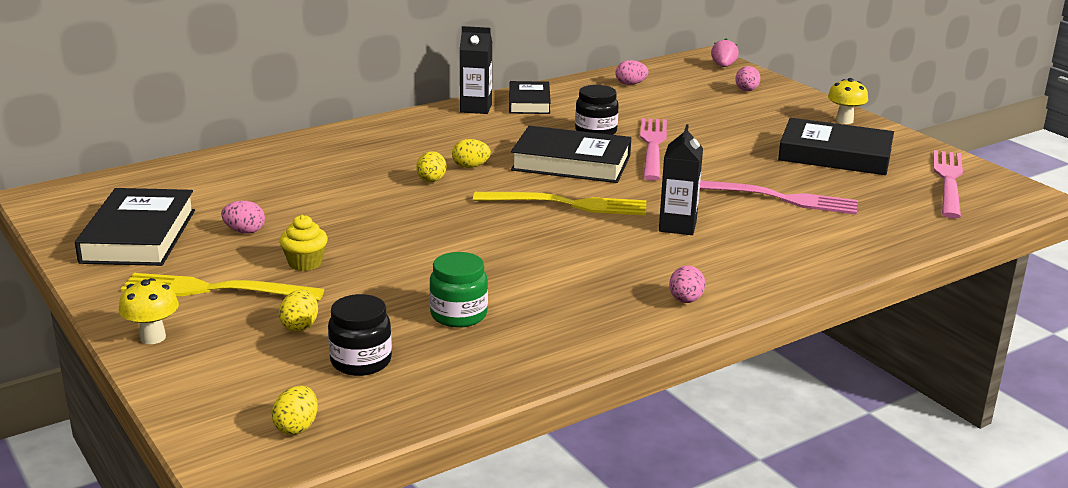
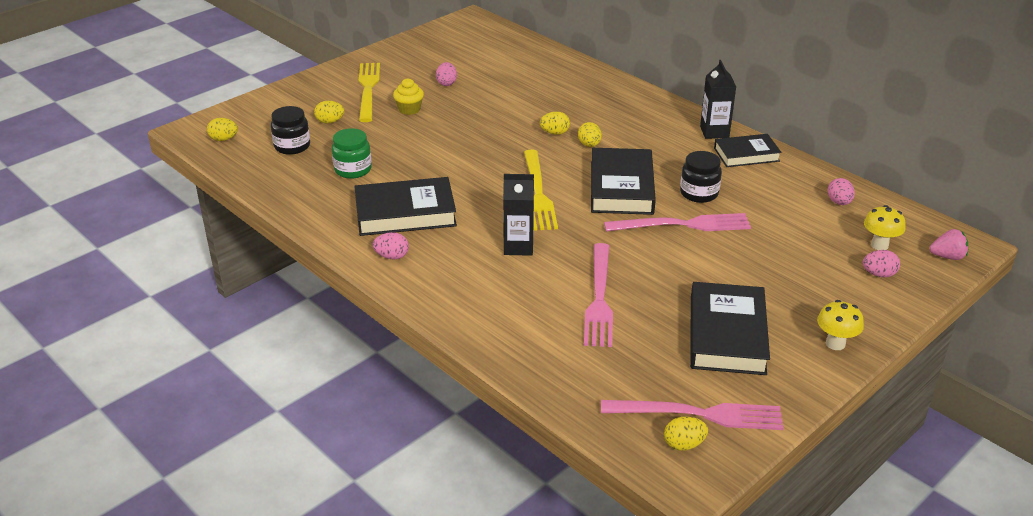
camera: 80 degrees right, 10 degrees up
black book [75,188,195,266] -> black book moved to [354,177,457,236]
yellow mushroom [119,278,179,344] -> yellow mushroom moved to [864,205,906,250]
none -> yellow egg [664,417,708,451]

